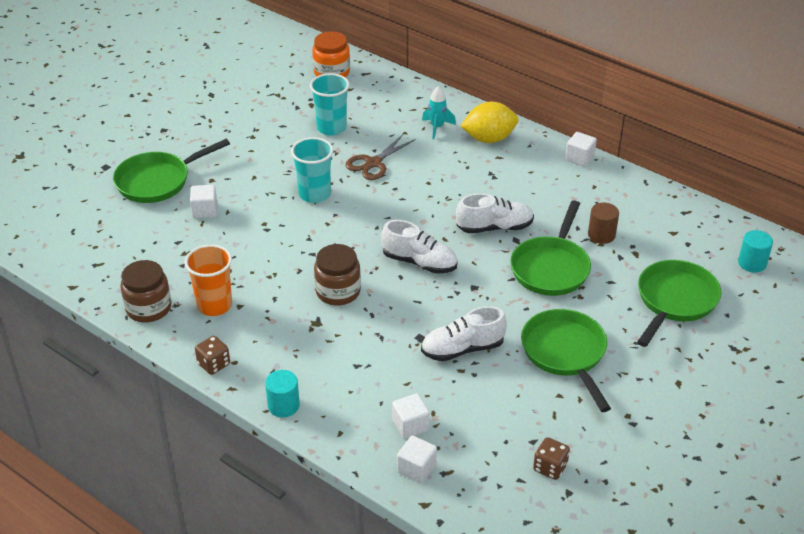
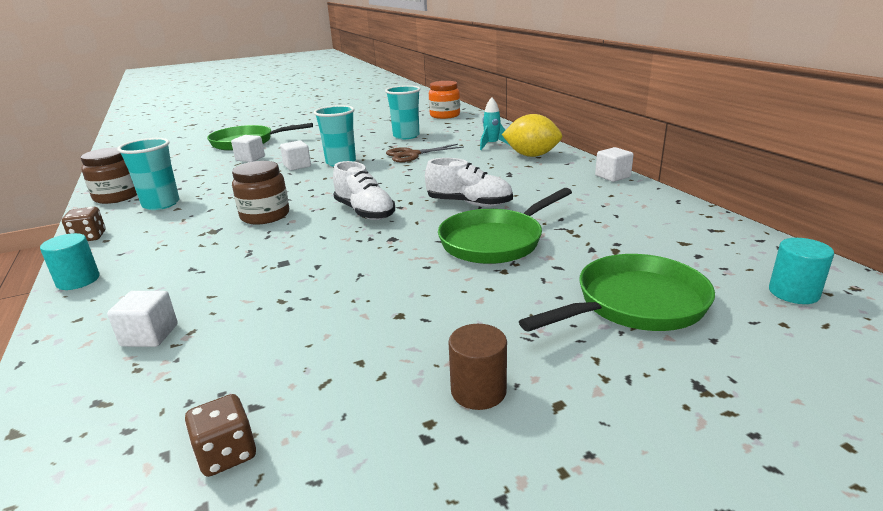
camera: 30 degrees right, 15 degrees down
orange cup [185,244,232,316] -> turquoise cup [117,138,179,210]
white cube [397,435,437,484] -> white cube moved to [280,140,311,171]
white shoe [421,306,507,361] -> none
green pan [521,309,611,412] -> none
brown cylinder [588,202,619,244] -> brown cylinder moved to [448,324,507,410]

